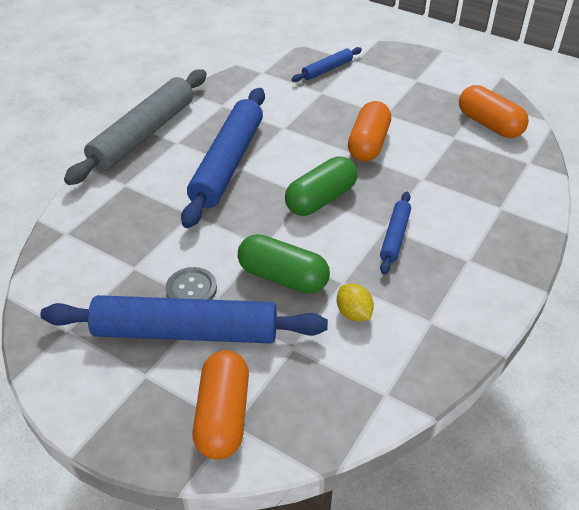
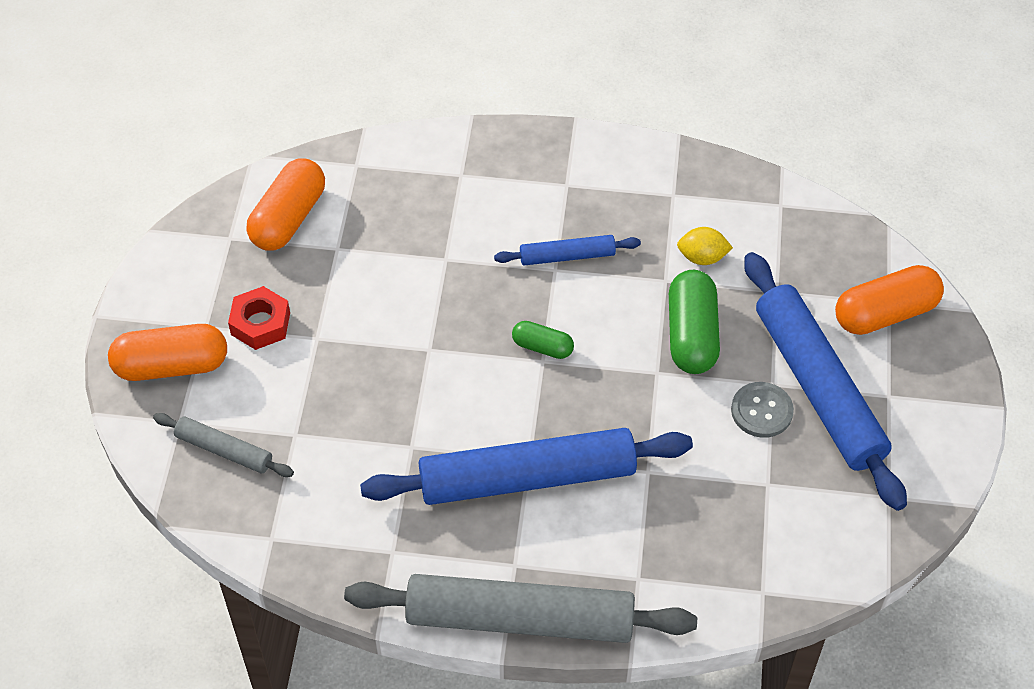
camera: 115 degrees left, 10 degrees up
green capsule [285,156,357,216] -> green capsule [512,321,574,359], size x0.55
blue rolling pin [292,47,362,82] -> grey rolling pin [153,413,294,477]
yellow lemon [337,283,374,321] -> yellow lemon turned 60 degrees clockwise [677,227,733,265]
orange capsule [348,101,391,162] -> orange capsule moved to [108,324,227,381]
none -> red nut [228,286,290,350]

